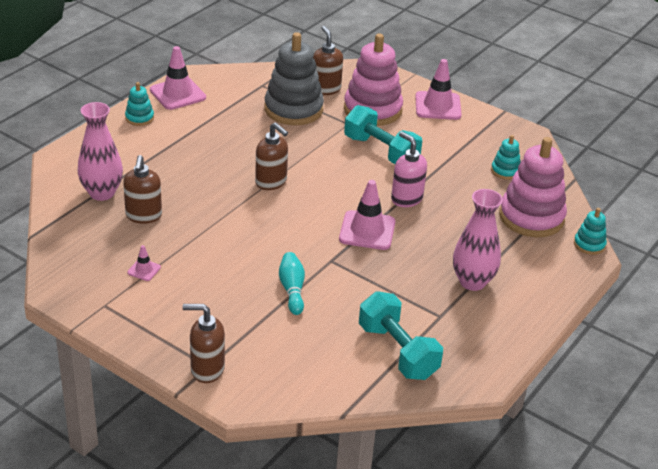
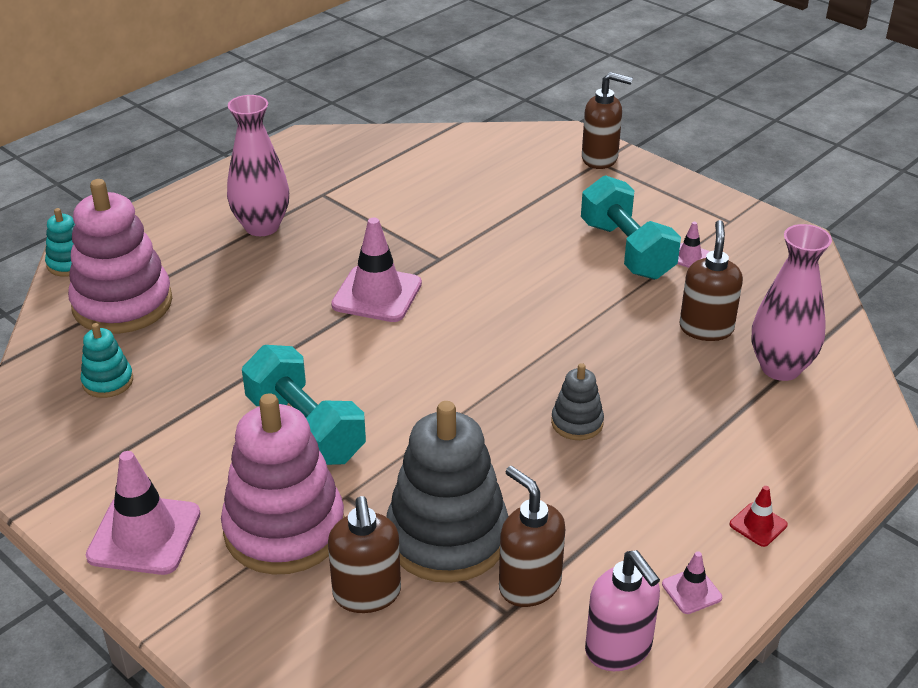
camera: 170 degrees left, 0 degrees up
turquoise stacking toy [125,82,154,126] -> red traffic cone [730,486,788,547]
pink traffic cone [150,46,206,110] -> pink traffic cone [662,551,722,614], size x0.48
brown soap dispenser [255,122,288,190] -> brown soap dispenser moved to [499,466,565,607]
turquoise bowling pin [279,252,305,315] -> none
turquoise dumbbell [359,291,443,380] -> turquoise dumbbell moved to [581,175,681,280]
pink soap dispenser [391,131,427,207] -> pink soap dispenser moved to [585,550,660,671]
none -> grey stacking toy [551,363,604,440]

